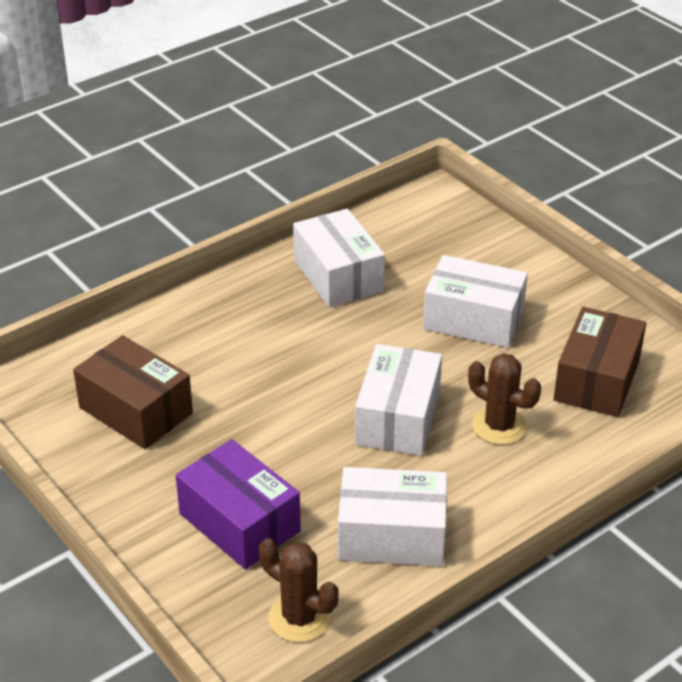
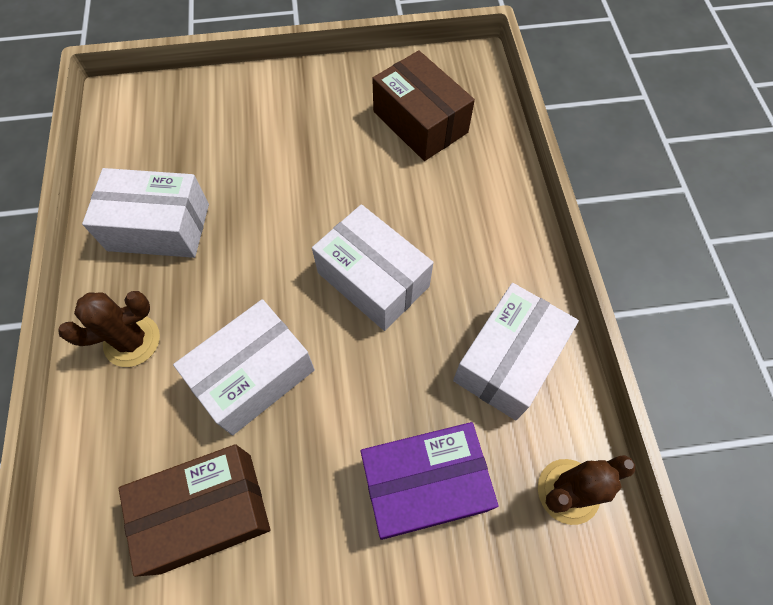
camera: 60 degrees left, 25 degrees up
white box [423,255,528,348] -> white box moved to [173,299,315,435]
brown cactus [468,353,541,445] -> brown cactus moved to [58,291,160,367]

